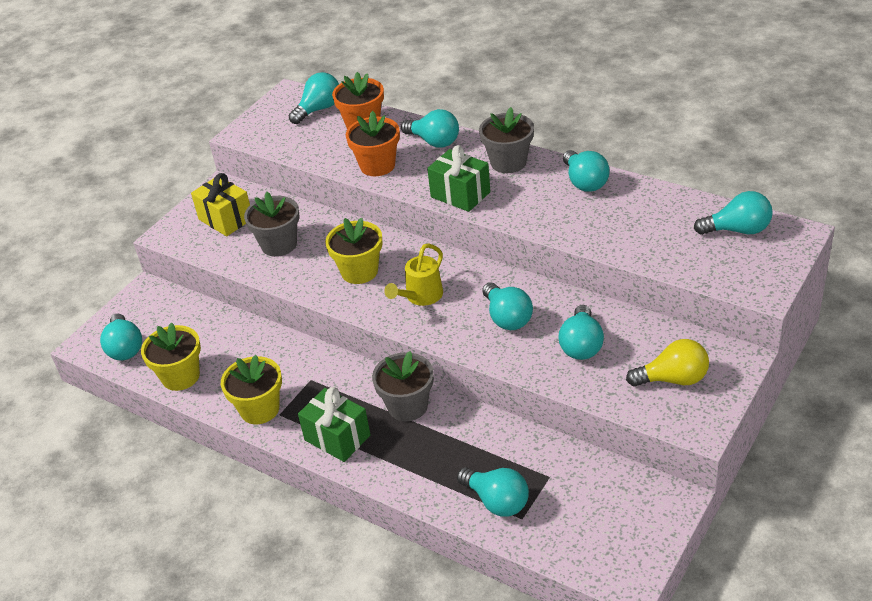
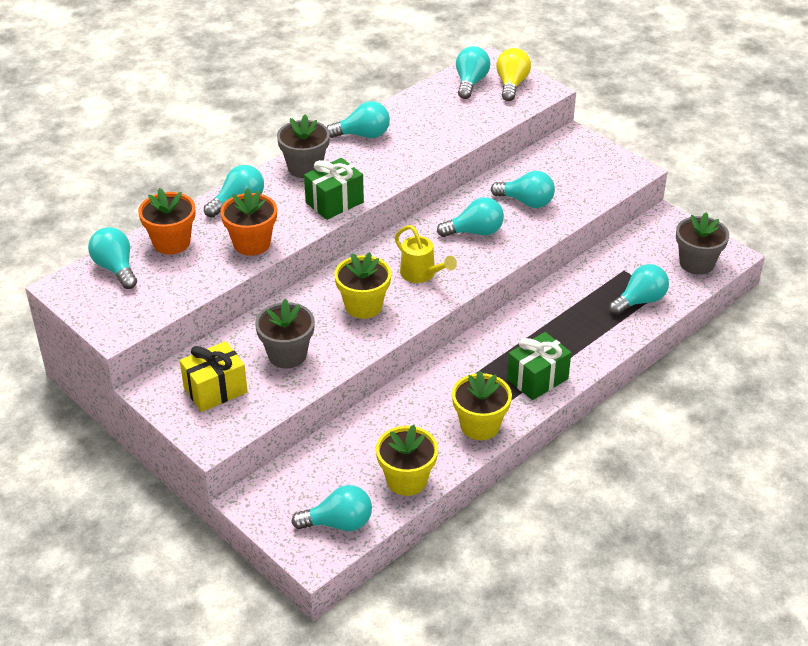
camera: 80 degrees left, 0 degrees up
grey flower pot [372,351,434,421] -> grey flower pot moved to [676,212,729,275]
yellow light bulb [626,339,709,387] -> yellow light bulb moved to [496,48,531,101]

